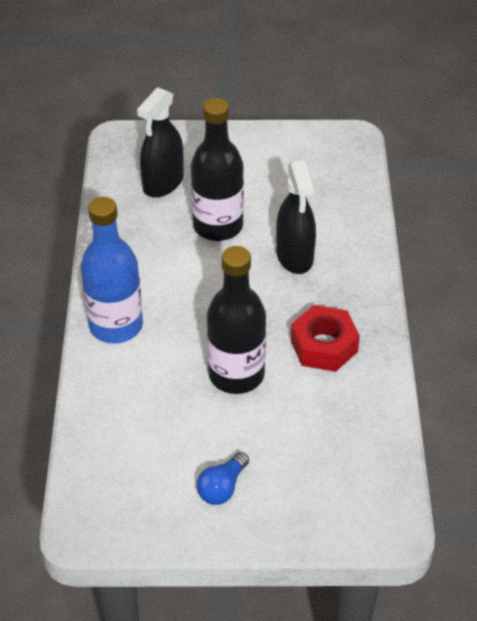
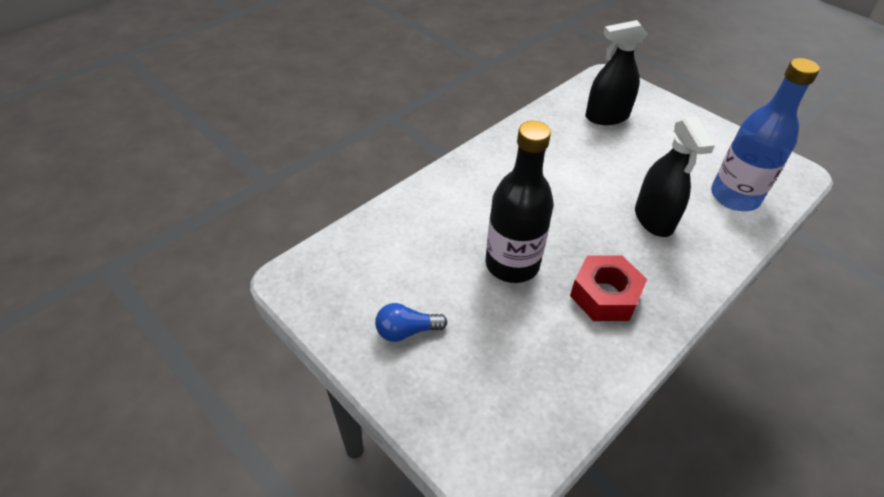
camera: 45 degrees right, 0 degrees up
blue bottle [81,197,143,344] -> blue bottle moved to [711,58,820,211]
black bottle [191,98,244,241] -> none
black spray bottle [276,160,316,274] -> black spray bottle turned 45 degrees counterclockwise [635,117,715,237]

